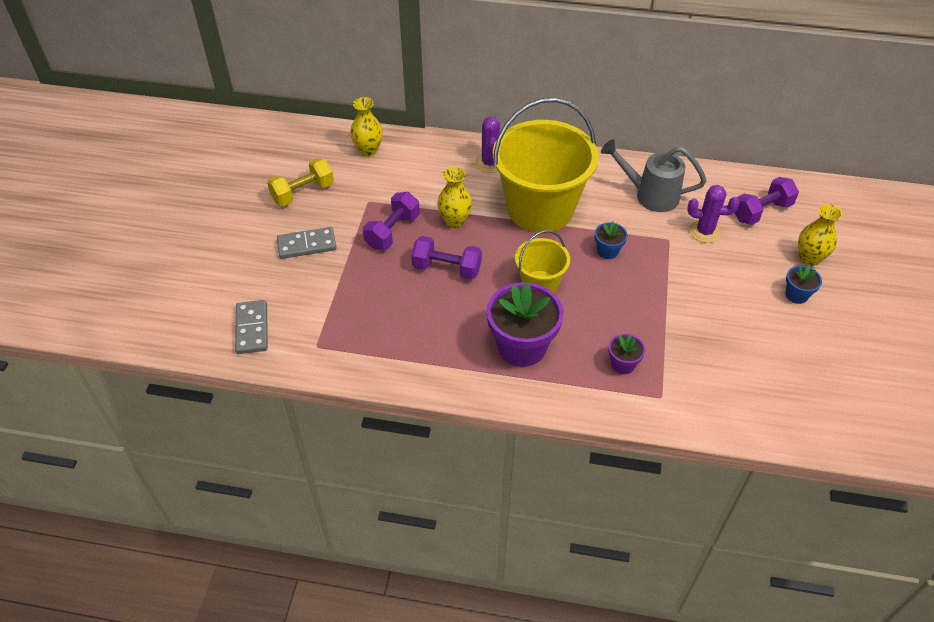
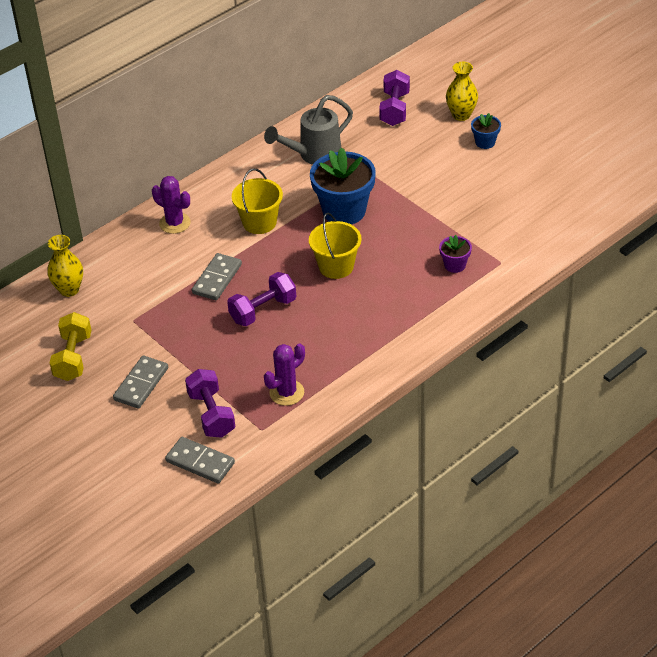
camera: 50 degrees left, 5 degrees down
purple dumbbell [363,192,420,250] -> purple dumbbell moved to [185,369,235,438]
yellow vase [437,167,472,228] -> grey domino [192,253,242,300]
purple flower pot [487,282,563,367] -> none
yellow bucket [493,98,599,232] -> yellow bucket [232,169,283,234], size x0.50
blue flower pot [595,222,628,259] -> blue flower pot [310,147,376,225], size x2.09
purple cactus [687,185,739,243] -> purple cactus moved to [264,343,305,406]

